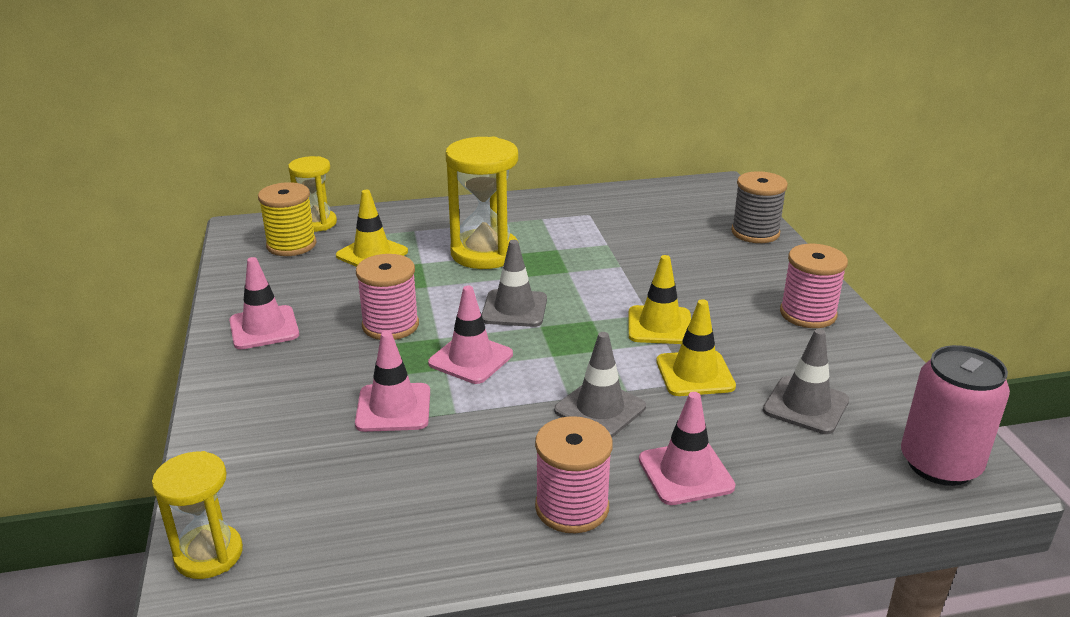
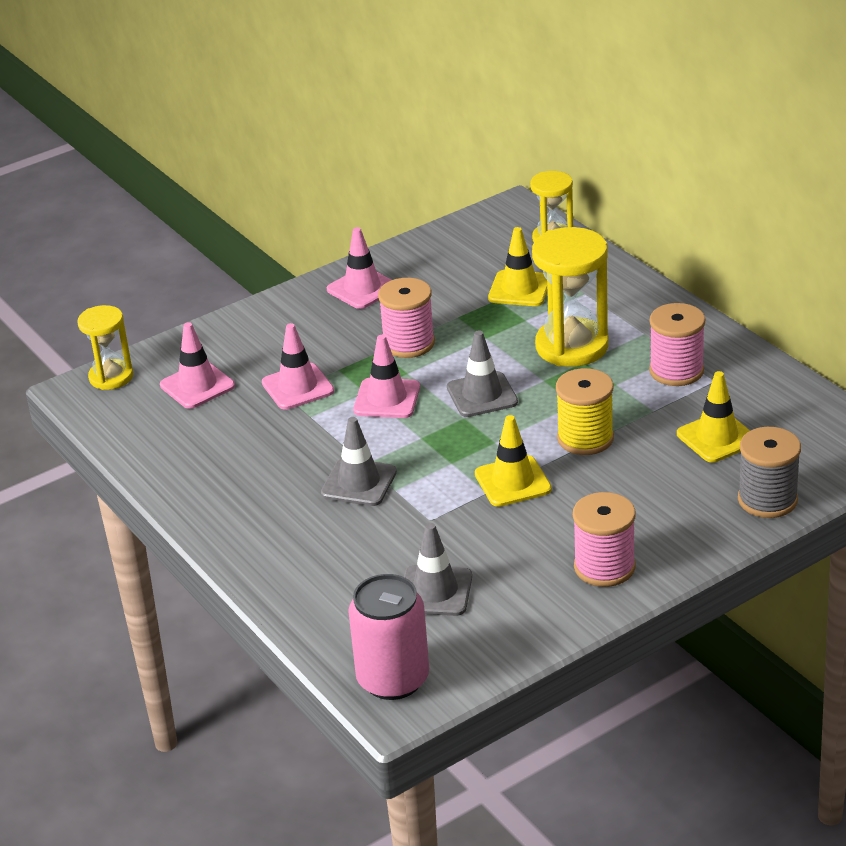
camera: 70 degrees right, 5 degrees up
yellow spool [258,182,316,256] -> yellow spool moved to [556,368,614,455]
pink spool [535,416,613,533] -> pink spool moved to [649,303,705,386]
pink traffic cone [639,392,735,505] -> pink traffic cone moved to [160,322,235,409]
yellow traffic cone [656,299,736,396] -> yellow traffic cone moved to [677,371,750,463]

